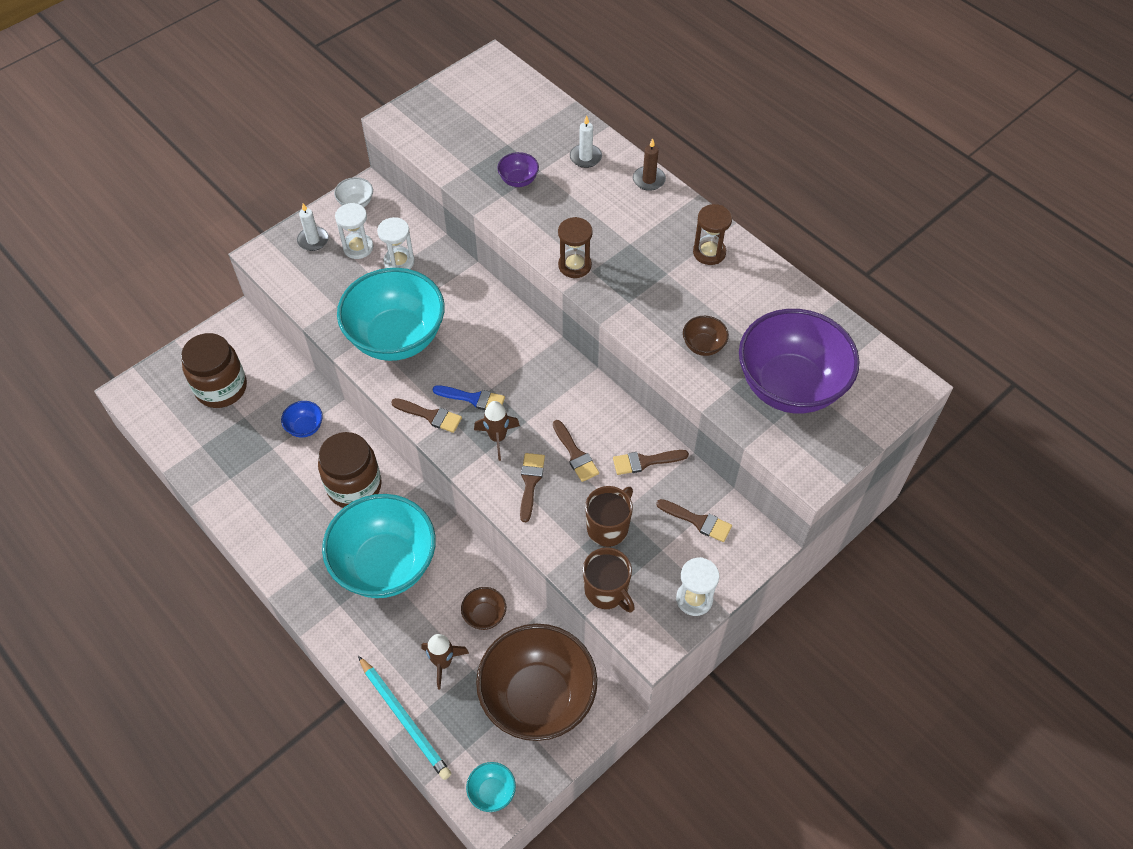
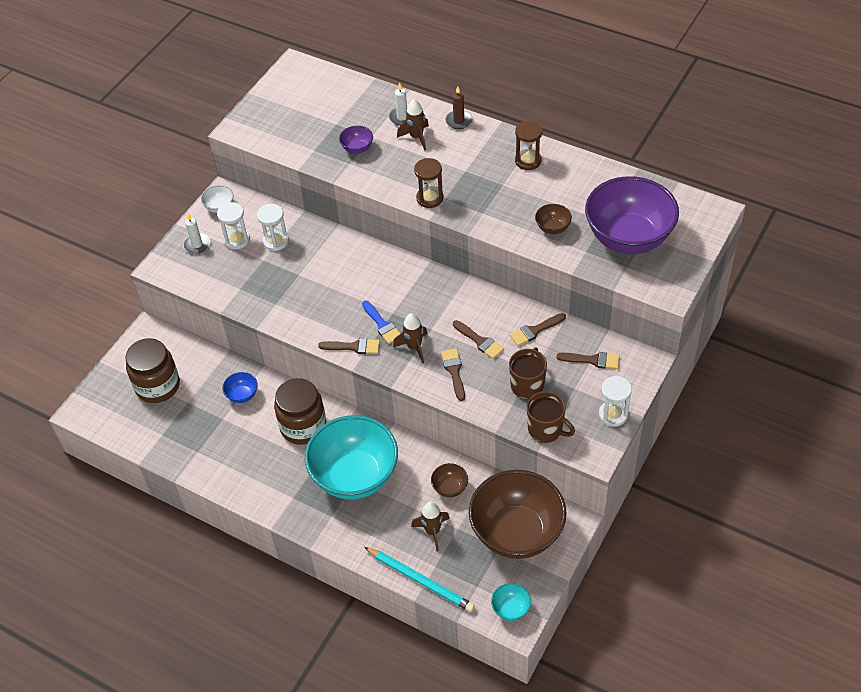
camera: 15 degrees left, 5 degrees down
turquoise bowl [337,268,445,361] -> none
blue brush [433,385,505,410] -> blue brush turned 60 degrees clockwise [362,301,400,344]
none -> brown rocket [397,99,429,150]

